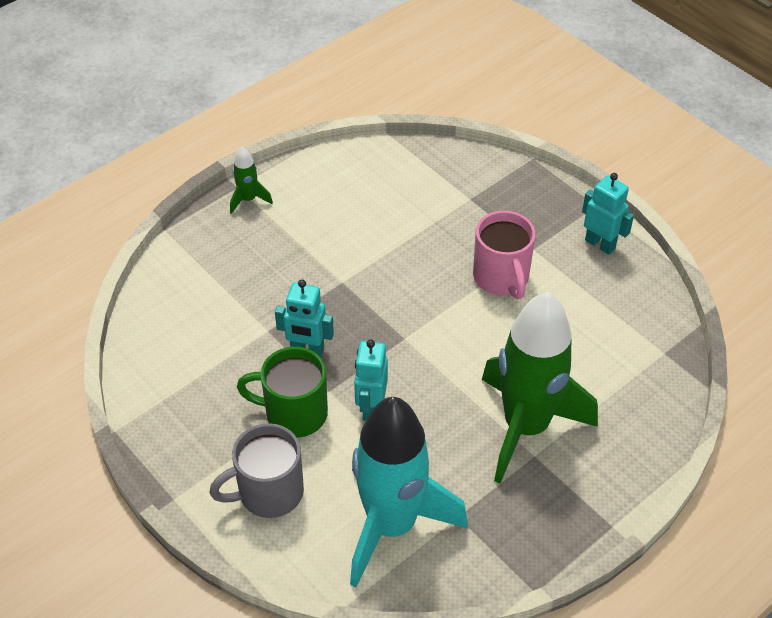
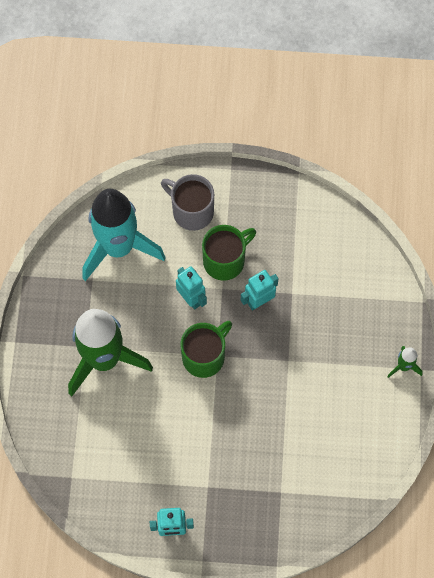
camera: 135 degrees right, 20 degrees up
grey mug [209,423,304,518] -> grey mug turned 75 degrees counterclockwise [161,174,214,231]
pink mug [473,211,535,299] -> none
none -> green mug [181,321,232,378]

